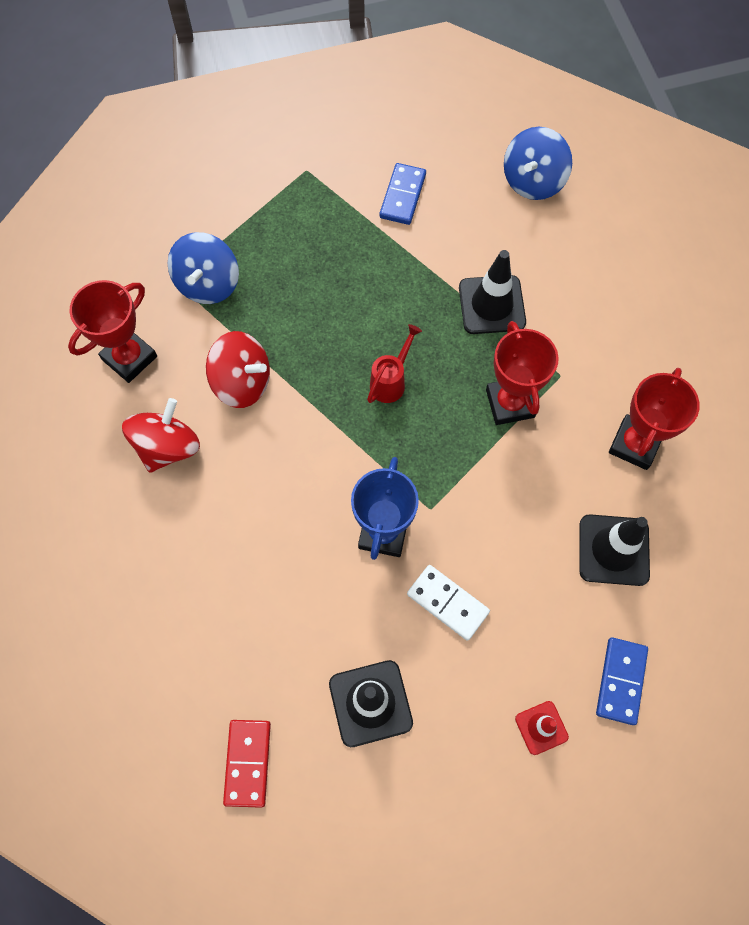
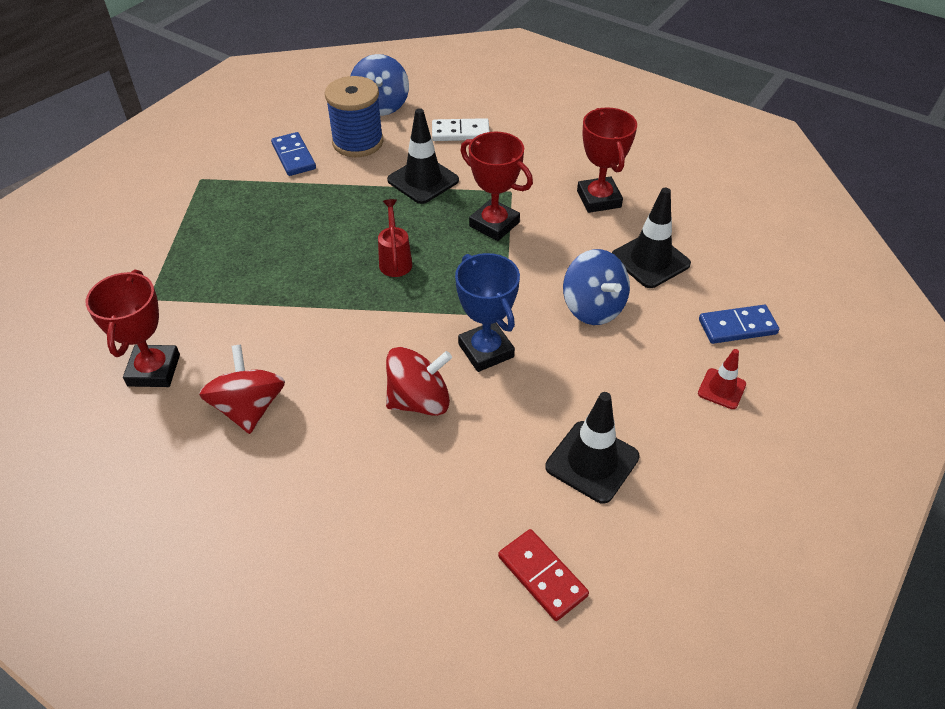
camera: 40 degrees left, 20 degrees down
blue spinning top [167,232,239,304] -> blue spinning top moved to [563,249,630,325]
red spinning top [206,331,270,408] -> red spinning top moved to [386,347,452,416]
white domino [407,565,490,641] -> white domino moved to [432,118,490,141]
blue domino [596,637,648,725] -> blue domino turned 75 degrees counterclockwise [699,305,779,344]
none -> blue spool [325,76,383,157]

